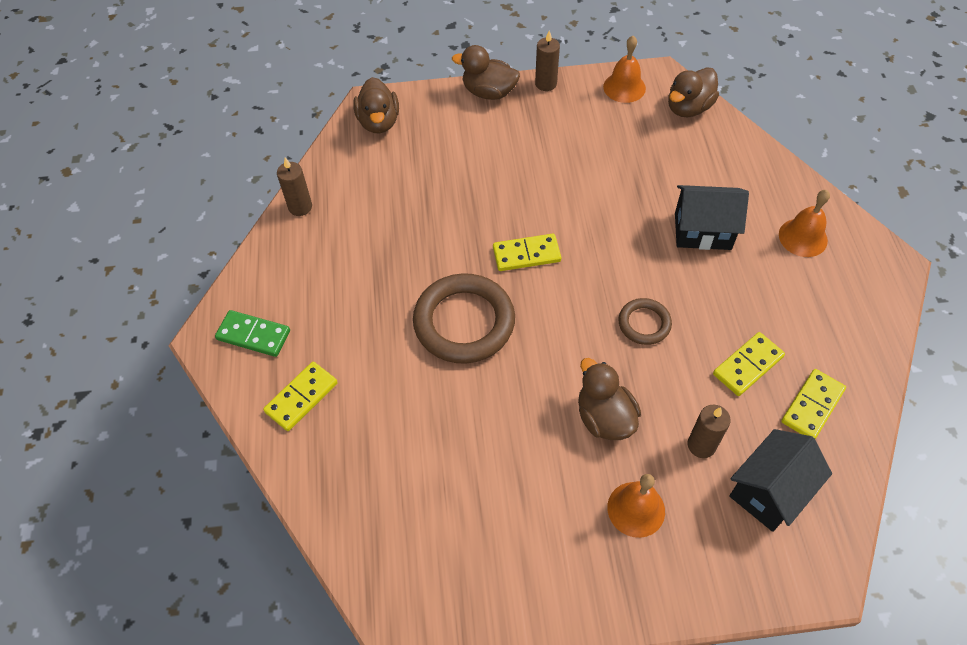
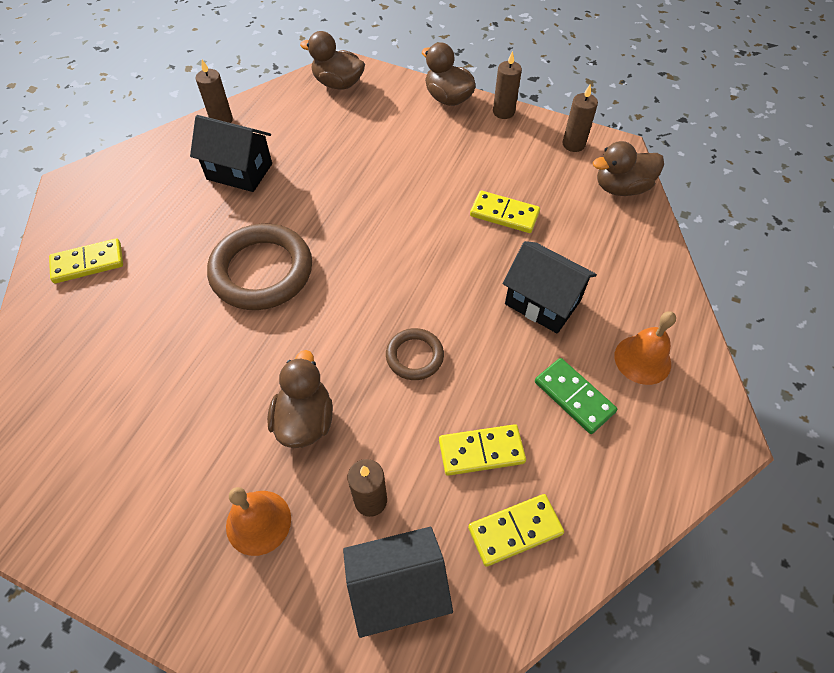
camera: 30 degrees right, 0 degrees up
green domino [215,310,290,357] -> green domino moved to [535,358,617,434]
brown duck [353,77,399,133] -> brown duck turned 90 degrees clockwise [300,31,365,90]
yellow domino [493,234,561,271] -> yellow domino moved to [470,191,540,233]
orange bell [603,36,646,103] -> brown candle [562,85,598,152]
none -> black house [190,115,272,192]

